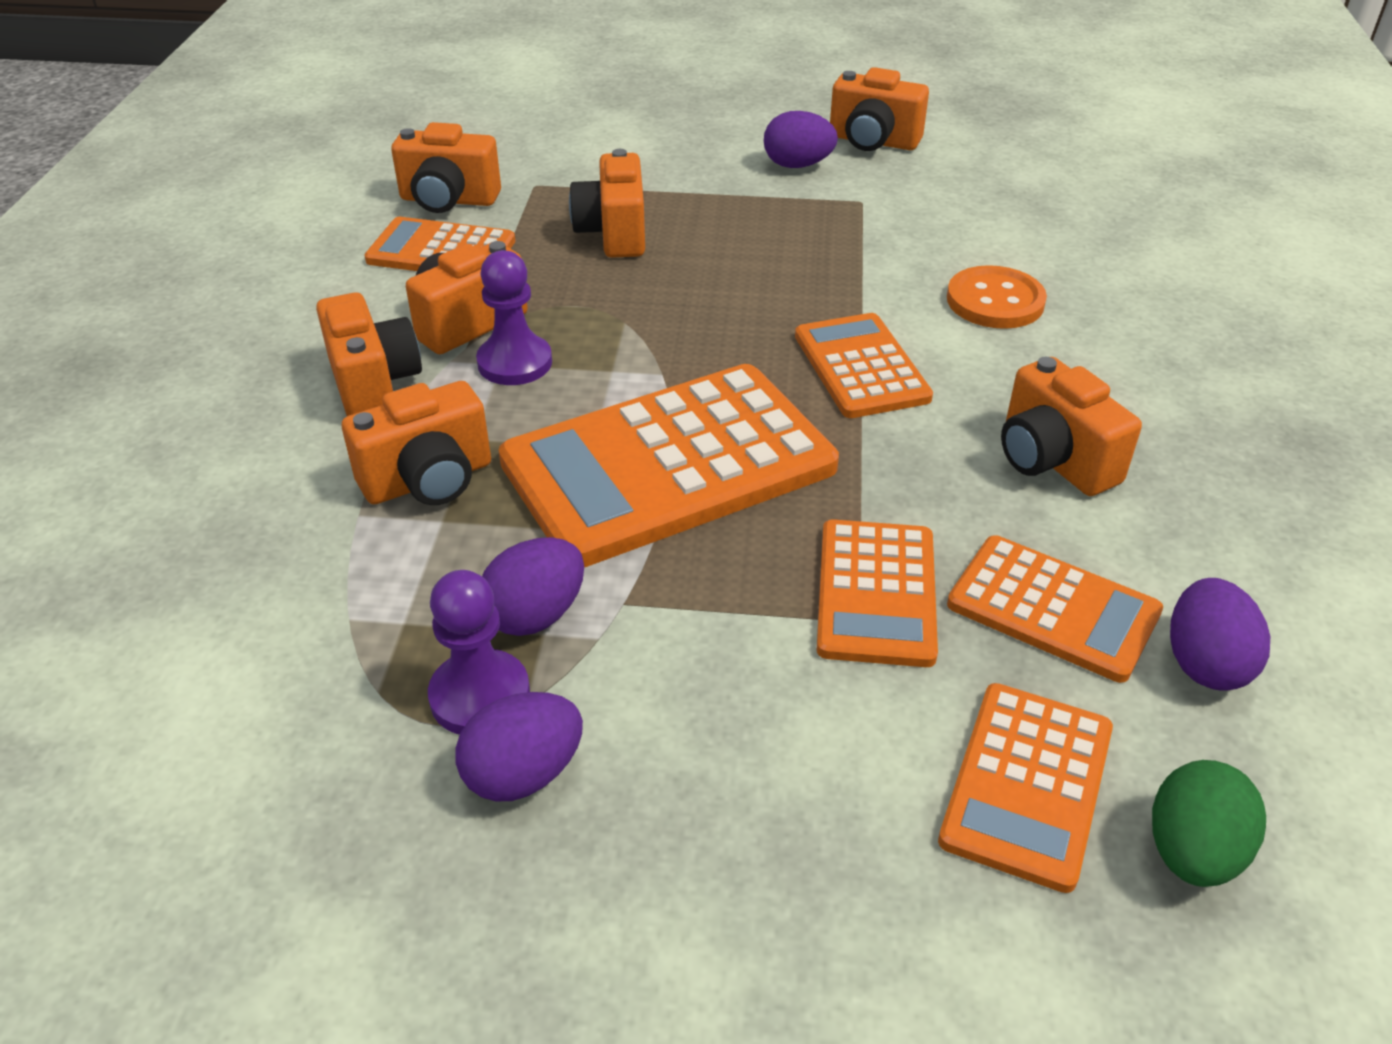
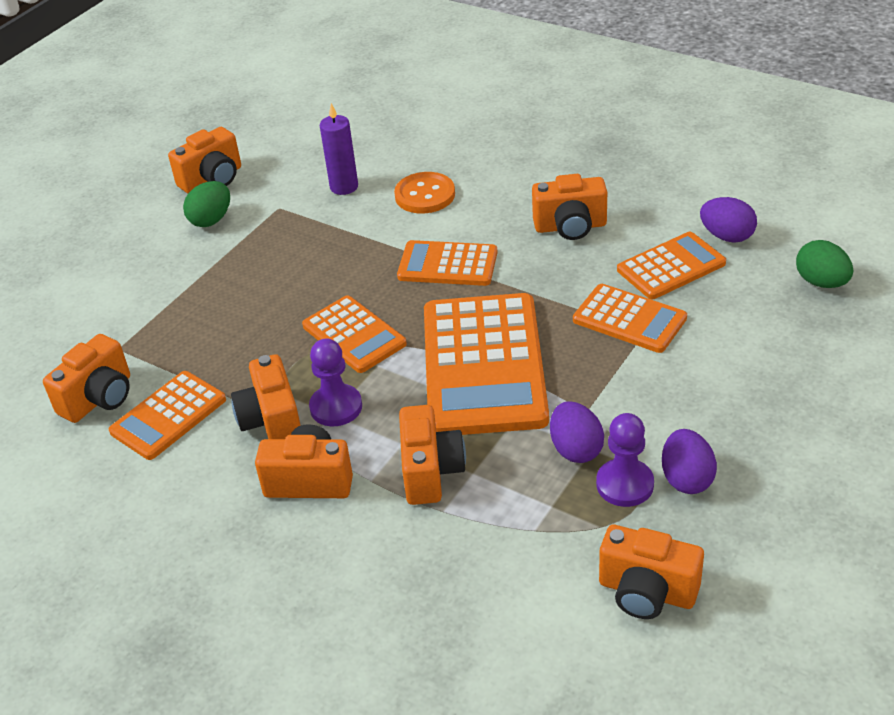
camera: 60 degrees left, 0 degrees up
orange camera [569,149,645,258] -> orange camera moved to [599,525,704,619]
purple egg [764,111,838,168] -> green egg [183,181,230,227]
orange calculator [938,683,1113,893] -> orange calculator moved to [302,295,407,373]
none -> purple candle [320,103,358,195]

